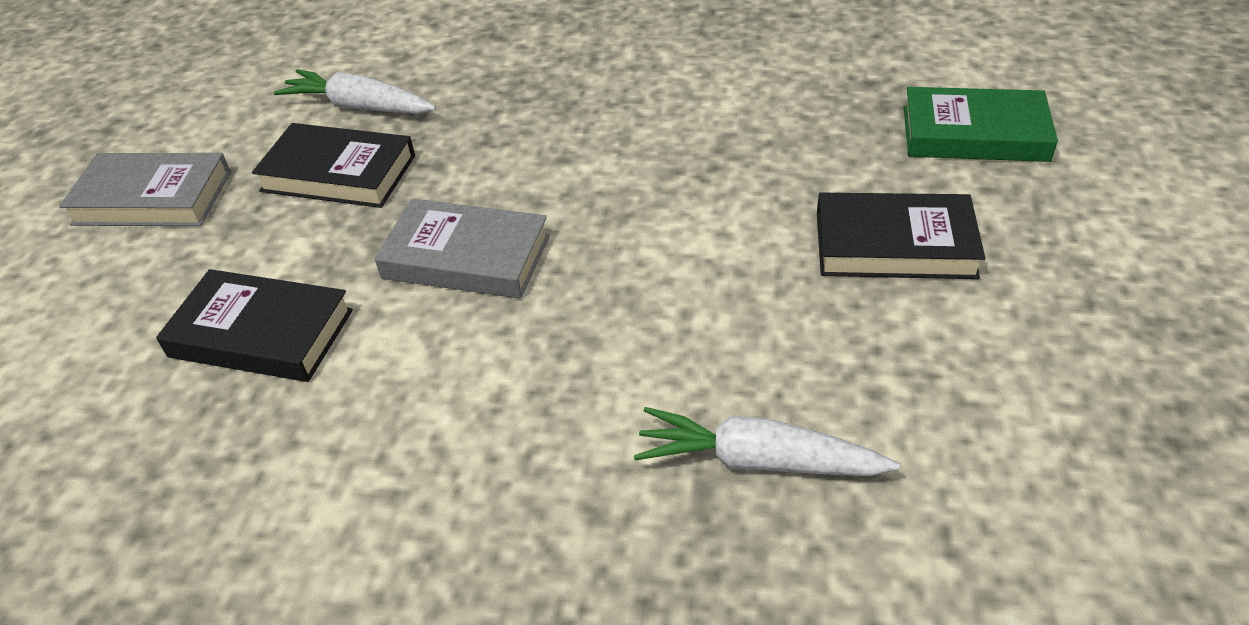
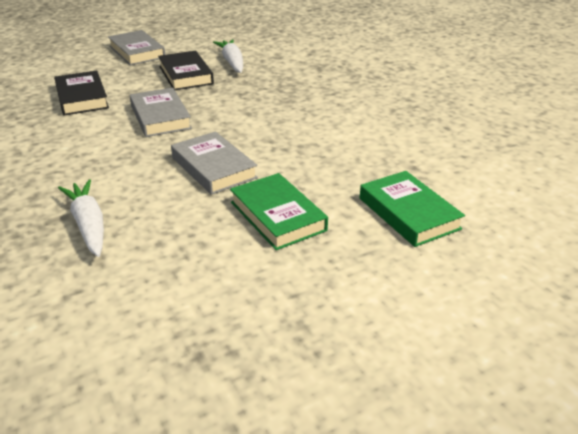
camera: 50 degrees right, 10 degrees down
black book [817,193,985,279] -> green book [230,173,328,250]
none -> grey book [171,131,258,195]

